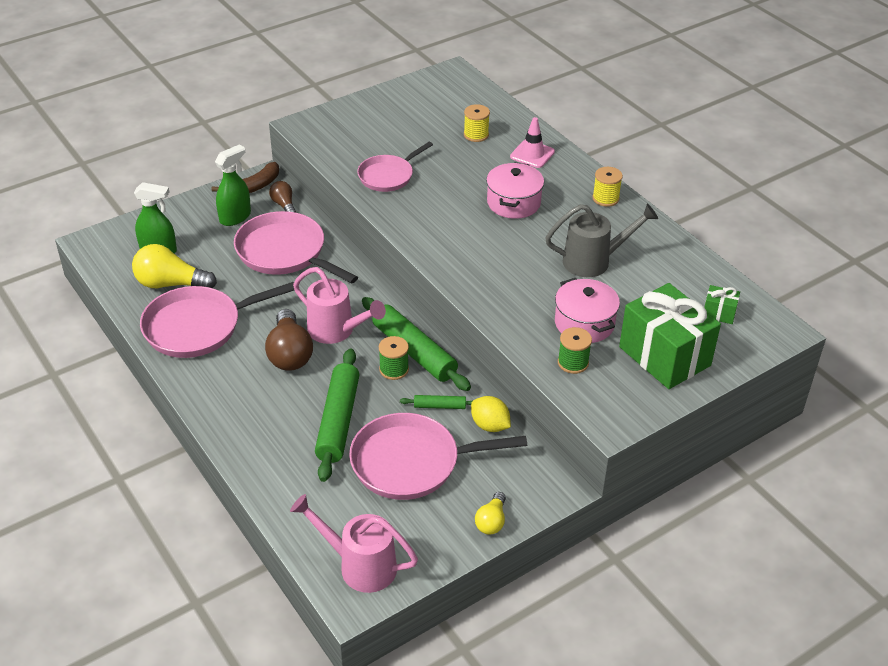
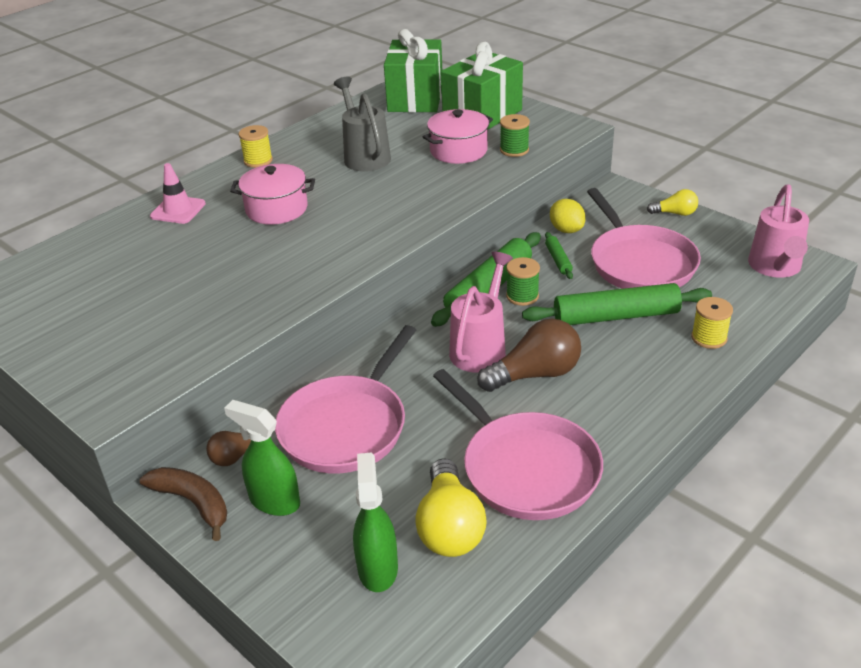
camera: 100 degrees left, 5 degrees down
pink pan [357,142,433,192] -> none
yellow spool [464,104,490,142] -> yellow spool moved to [691,297,733,349]
yellow lemon [471,396,511,432] -> yellow lemon turned 60 degrees counterclockwise [550,199,586,233]
green gift [704,285,740,324] -> green gift [384,29,442,112], size x2.33

